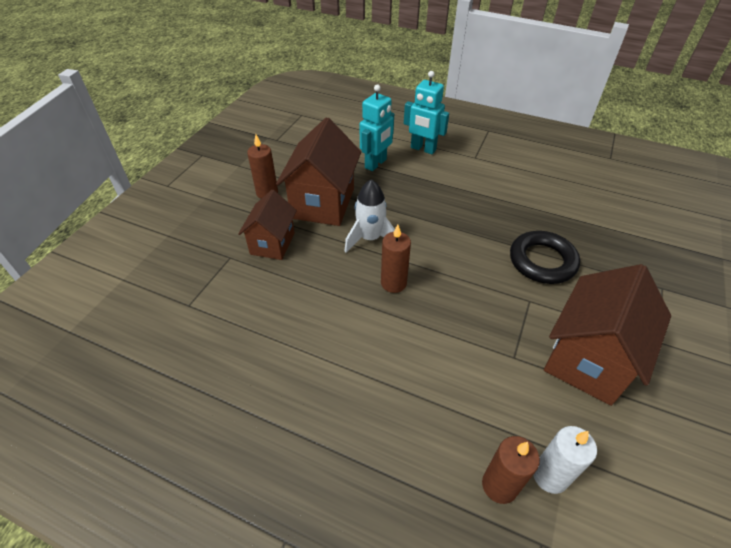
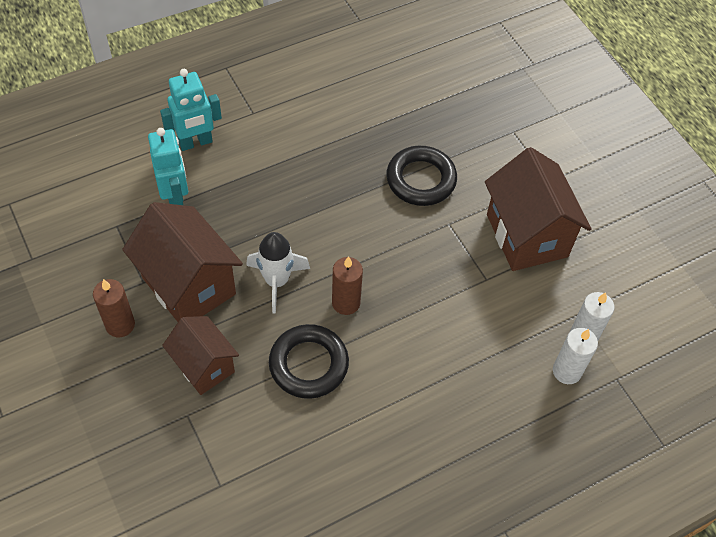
camera: 55 degrees left, 10 degrees up
brown candle [482,436,540,504] -> white candle [553,328,598,384]
none -> black ring [269,324,349,399]

